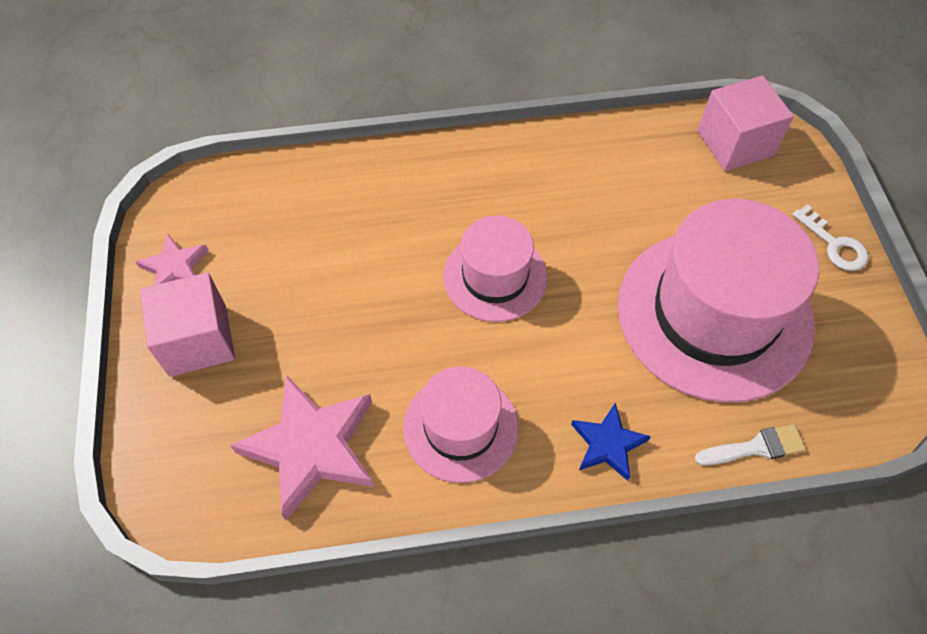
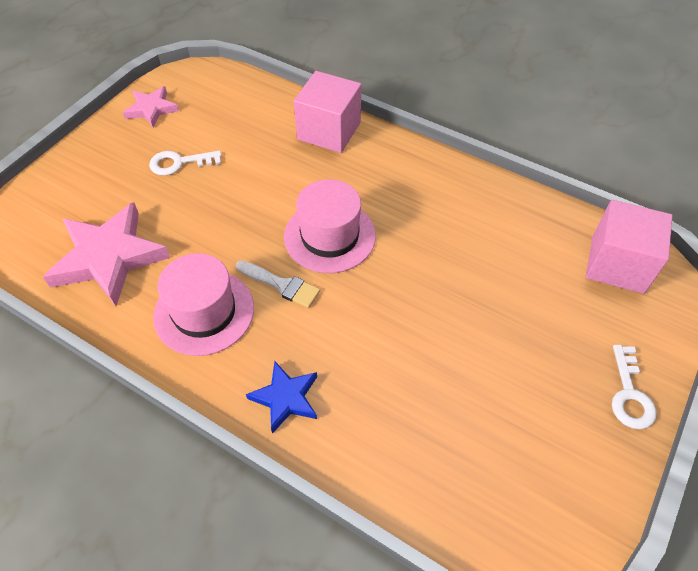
camera: 40 degrees right, 5 degrees down
pink cube [140,272,235,377] -> pink cube moved to [294,71,361,153]
pink hat [618,199,819,403] -> none
white brush [695,424,806,466] -> white brush moved to [236,261,320,308]
none -> white key [149,150,222,176]

